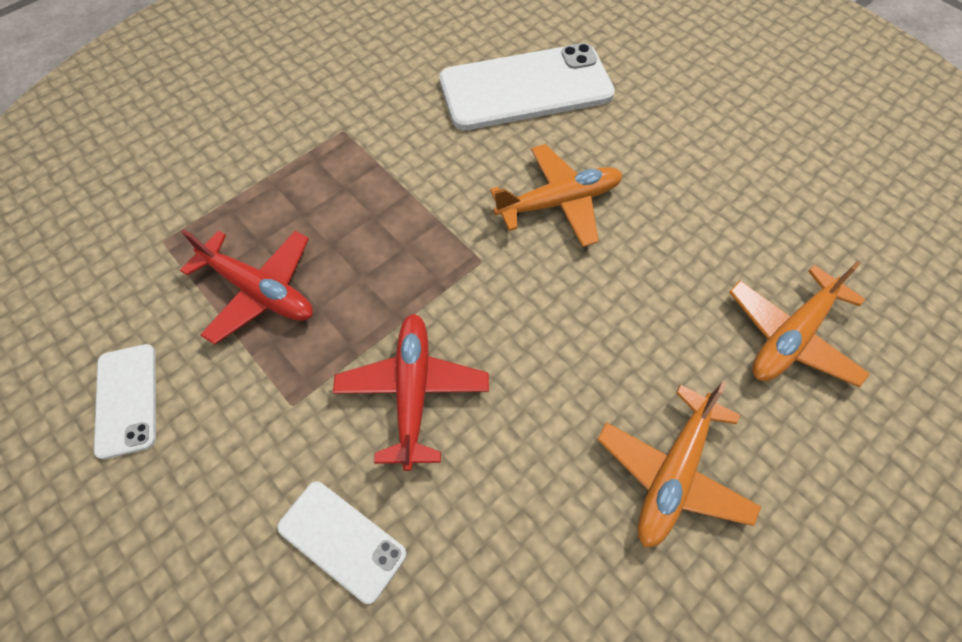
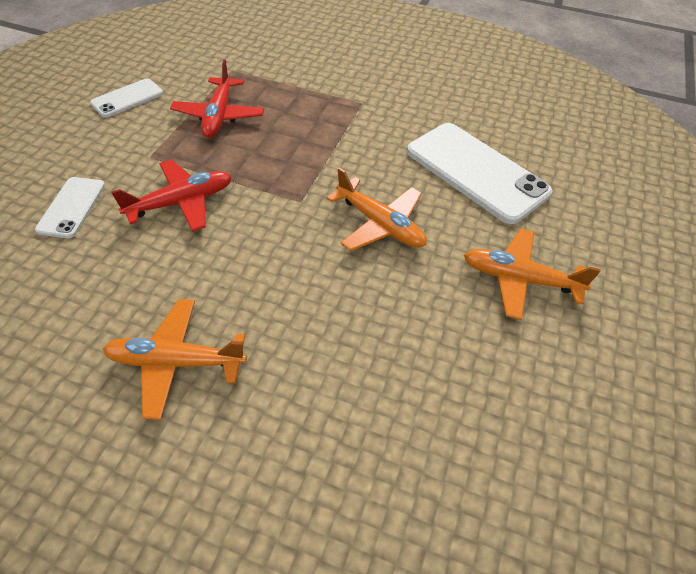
camera: 60 degrees right, 10 degrees down
orange plane [729,261,870,387] -> orange plane moved to [464,228,601,320]

